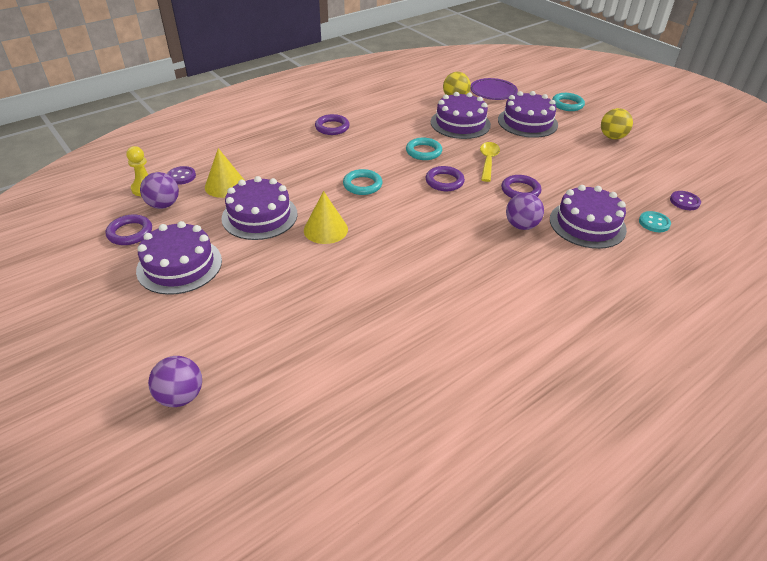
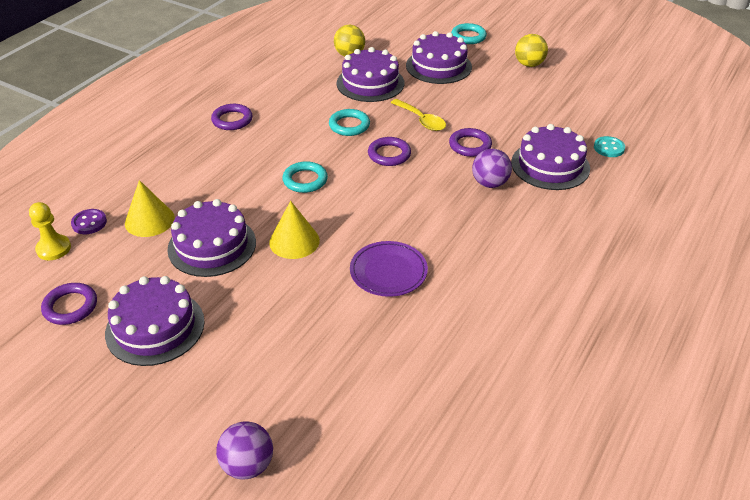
camera: 20 degrees left, 0 degrees up
purple ball [140,172,179,209] -> none
purple plate [471,78,518,100] -> purple plate moved to [350,241,428,297]
yellow spoon [480,142,500,182] -> yellow spoon turned 150 degrees clockwise [391,99,446,131]
purple button [670,191,701,210] -> none

